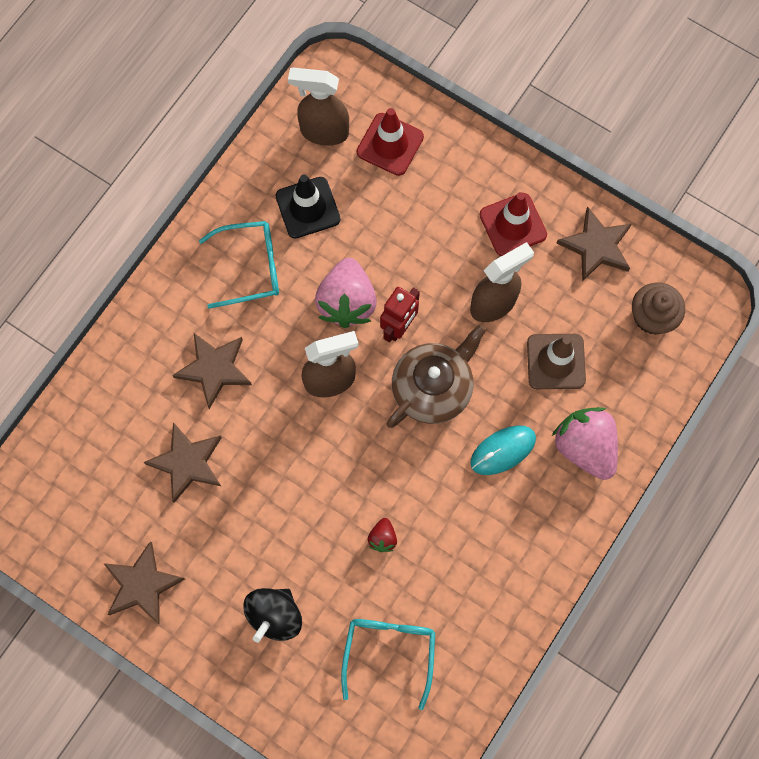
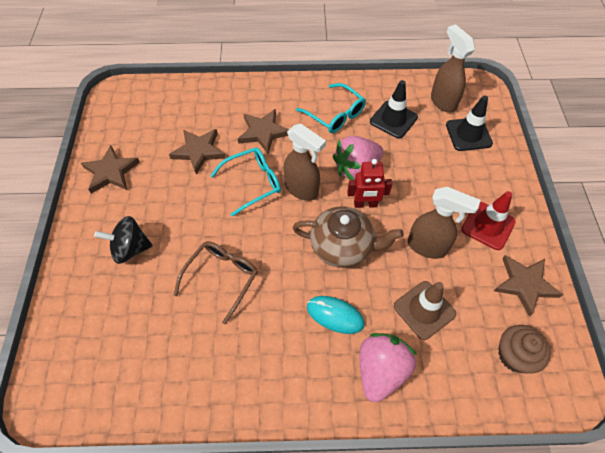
camera: 55 degrees right, 15 degrees down
turquoise glasses [341,619,435,710] -> turquoise glasses moved to [210,148,281,217]
red traffic cone [357,108,424,176] -> black traffic cone [446,96,493,151]
red strawberry [368,518,397,552] -> brown glasses [174,241,258,325]

